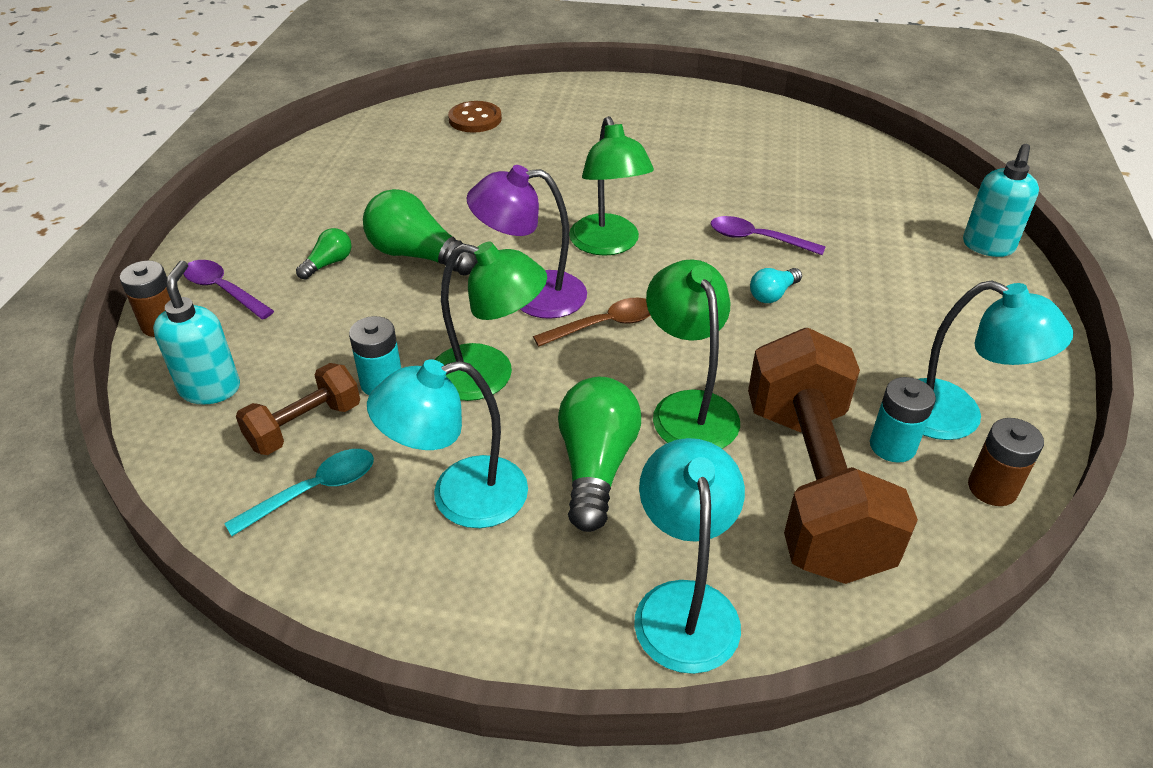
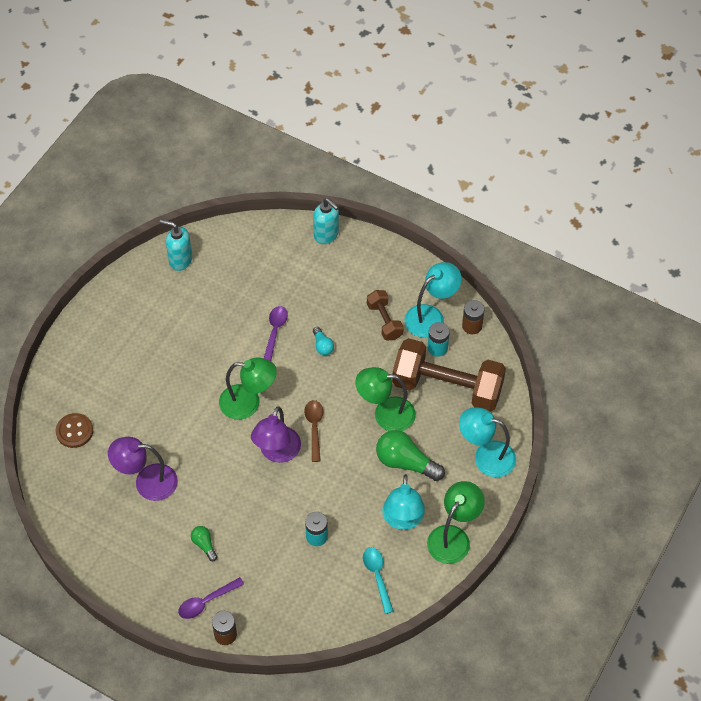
camera: 70 degrees left, 15 degrees up
turquoise soap dispenser [153,261,240,405] -> turquoise soap dispenser moved to [160,220,192,271]
brown dumbbell [236,363,360,455] -> brown dumbbell moved to [367,290,404,340]
green light bulb [363,189,477,275] -> none
green lamp [435,242,547,401] -> green lamp moved to [427,481,485,564]
purple spoon [711,216,826,255] -> purple spoon turned 150 degrees clockwise [264,306,288,361]
none -> purple lamp [108,437,178,501]

